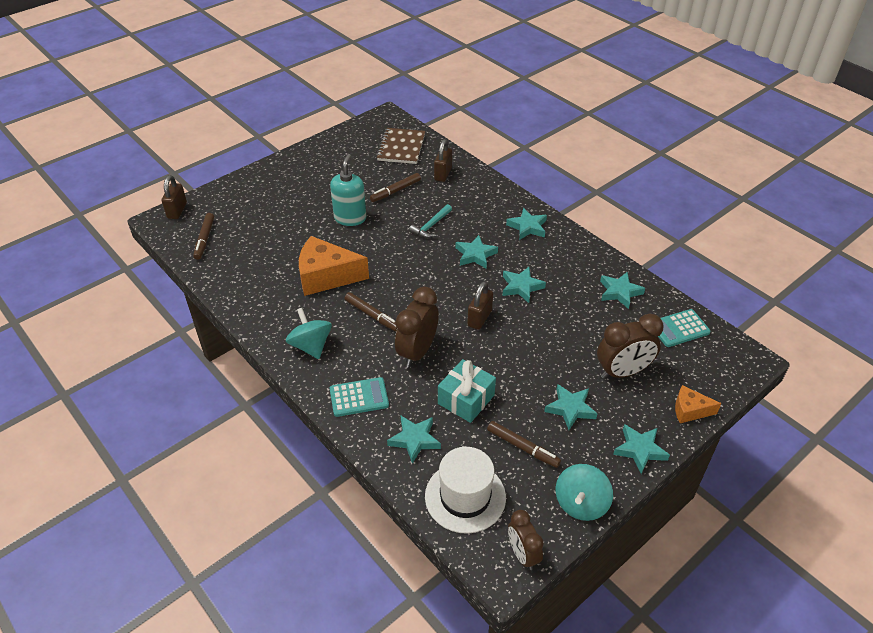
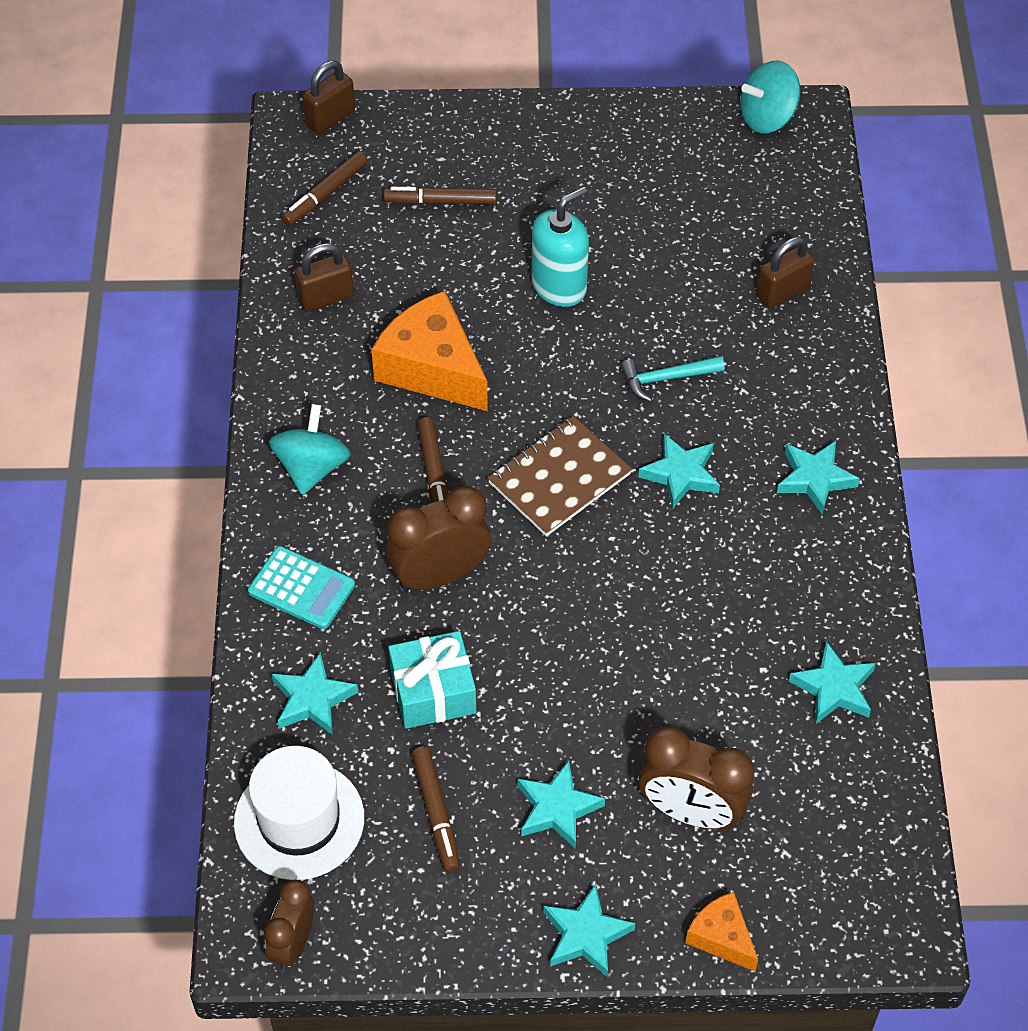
camera: 40 degrees right, 10 degrees up
brown marker [370,173,421,202] -> brown marker moved to [383,187,497,205]
brown notebook [376,128,425,164] -> brown notebook moved to [488,416,632,537]
brown padlock [467,281,493,330] -> brown padlock moved to [294,243,354,312]
turquoise star [502,267,546,303] -> none
turquoise spinning top [556,464,613,521] -> turquoise spinning top moved to [740,60,800,133]
turquoise calculator [658,309,711,347] -> none

